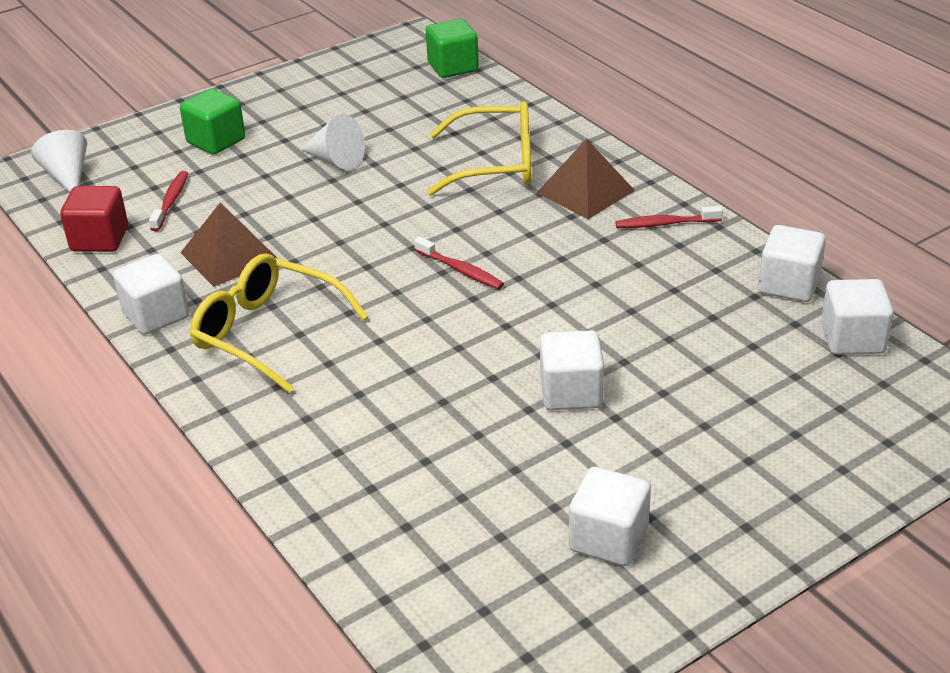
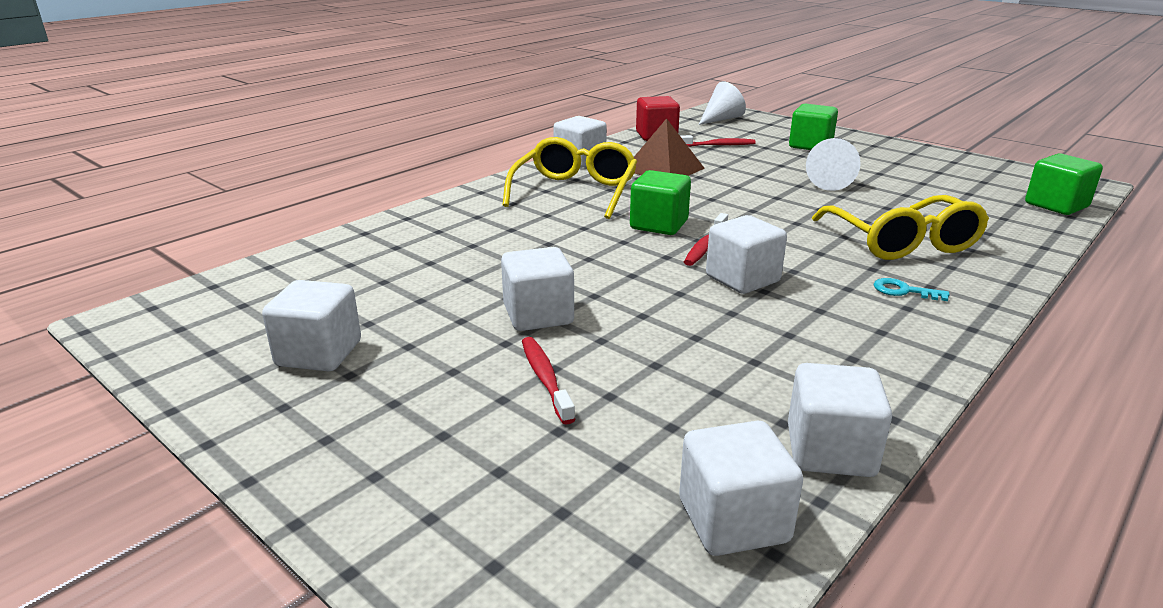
camera: 75 degrees right, 10 degrees down
brown pyramid [537,139,635,219] -> turquoise key [873,278,950,301]
red toothbrush [615,206,723,228] -> red toothbrush moved to [522,337,576,425]
none -> green cube [630,170,691,235]
none -> white cube [706,215,787,294]

